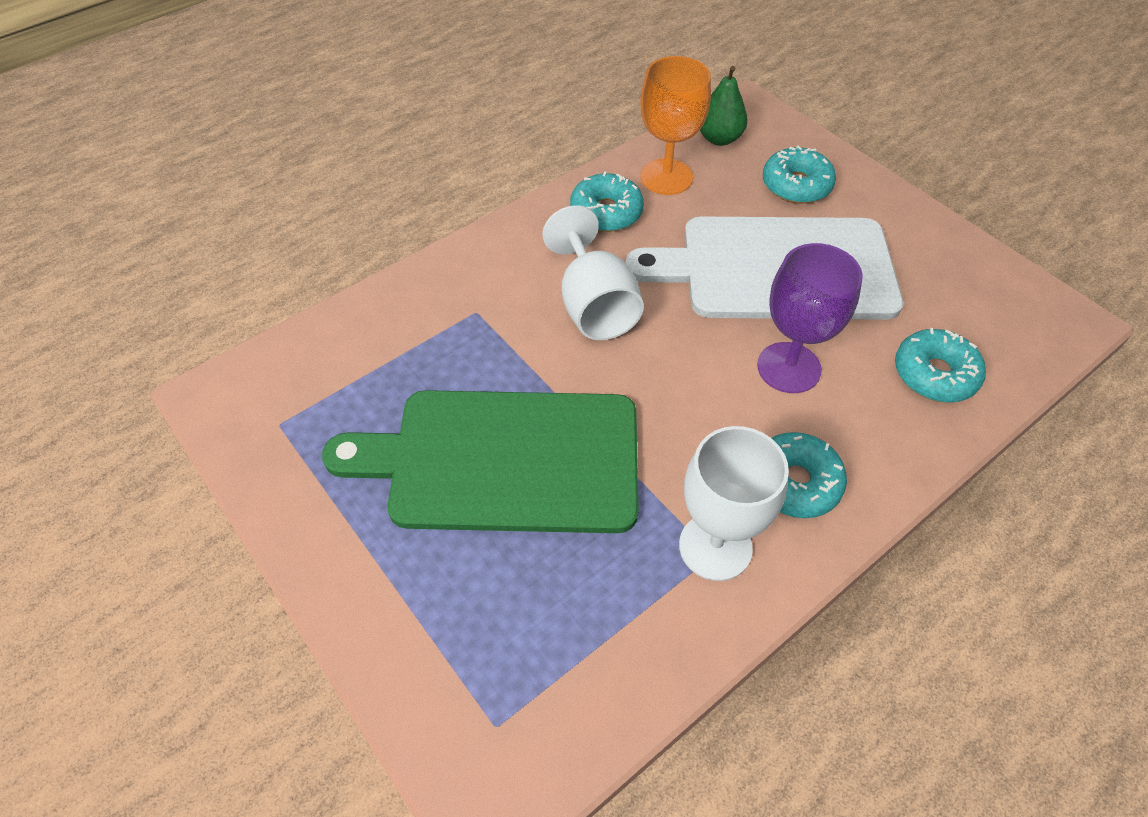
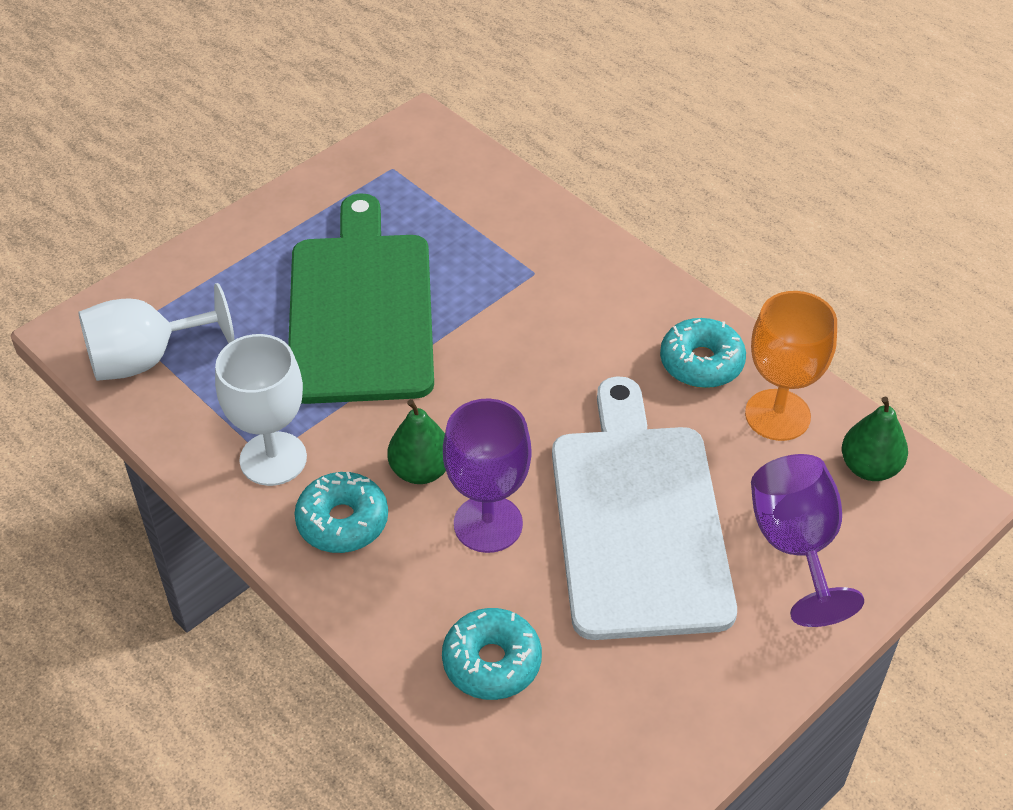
camera: 85 degrees right, 5 degrees down
white goblet [542,205,644,340] -> white goblet moved to [79,283,234,381]
turquoise donut [763,145,836,204] -> purple goblet [751,454,864,627]
none -> green pear [387,399,446,484]

